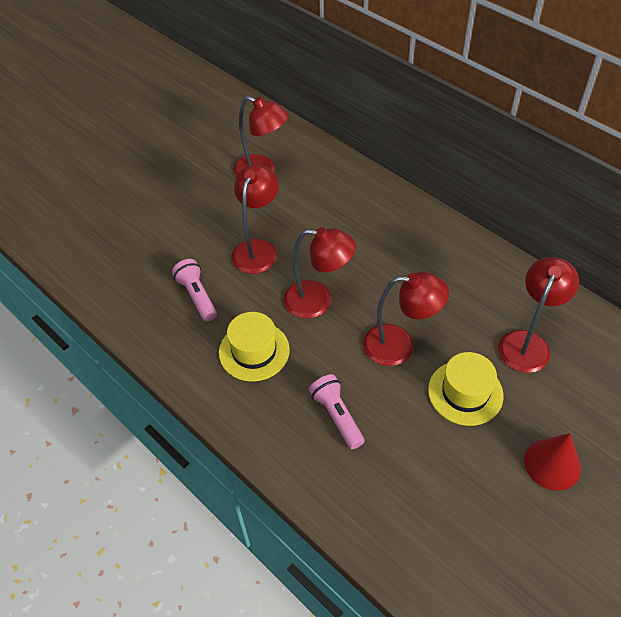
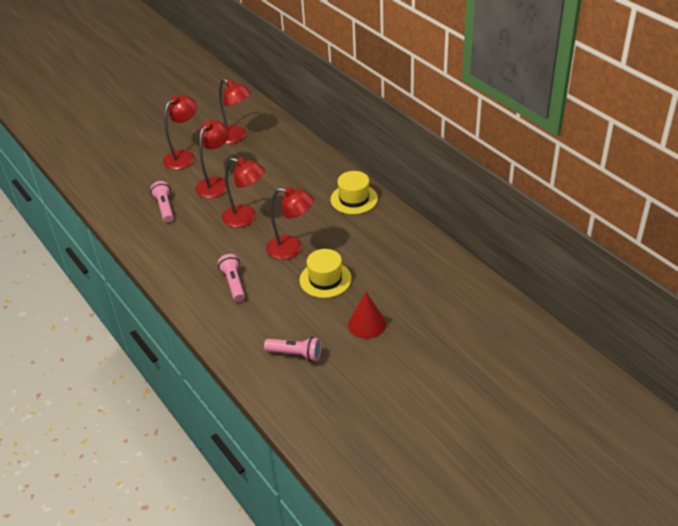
camera: 10 degrees right, 10 degrees down
yellow hat [219,312,290,382] -> yellow hat moved to [331,171,378,214]
red lamp [498,257,579,373] -> red lamp moved to [163,95,197,170]
none -> pink flashlight [264,337,321,362]

